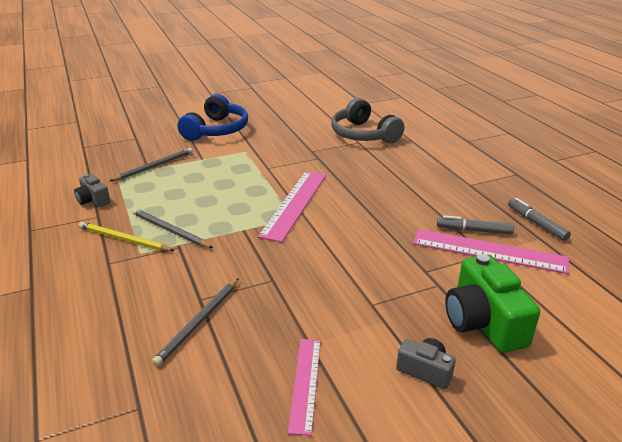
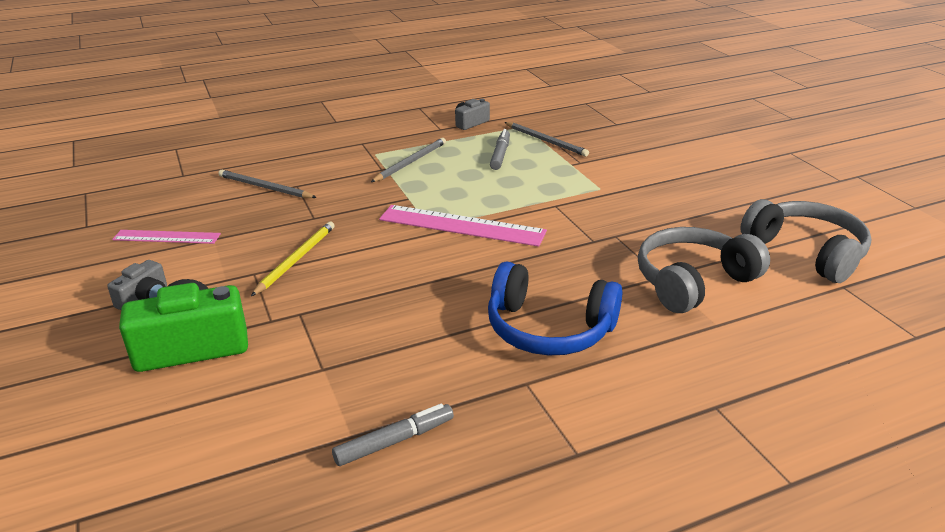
camera: 90 degrees right, 0 degrees up
yellow pencil [79,222,174,251] -> yellow pencil moved to [251,222,335,296]
blue headphones [178,94,248,141] -> blue headphones moved to [488,261,623,355]
pink ruler [413,229,569,274] -> none
grey marker [437,215,514,235] -> grey marker moved to [490,129,510,170]
none -> grey headphones [740,199,872,283]

